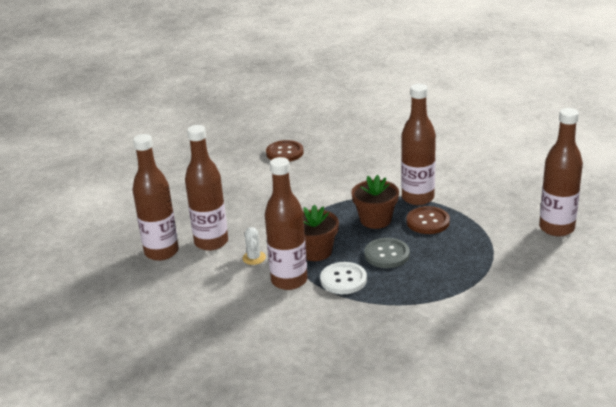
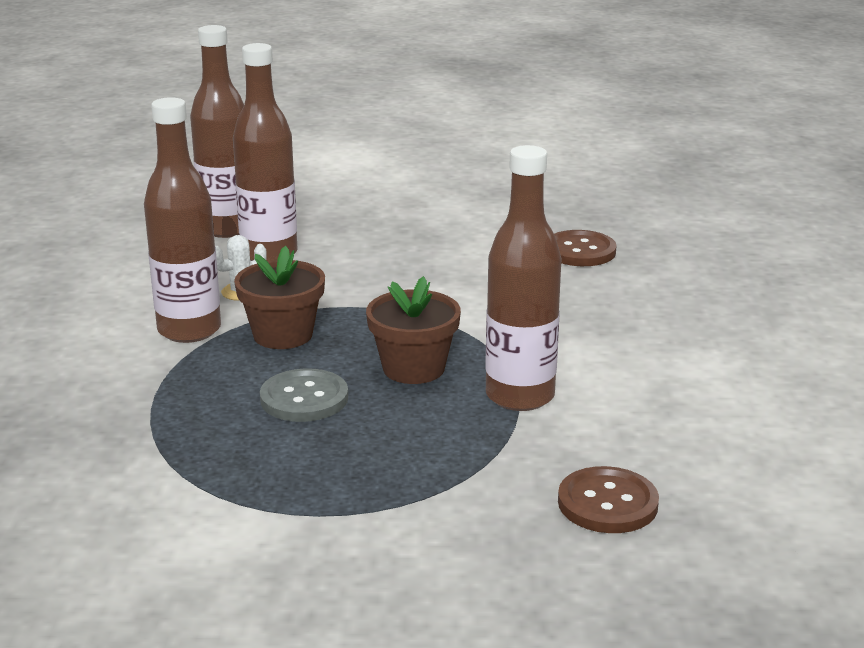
camera: 65 degrees right, 5 degrees down
white button [320,262,367,294] -> none
brown button [406,206,450,234] -> brown button moved to [558,466,659,533]
brown bottle [539,108,583,237] -> none

